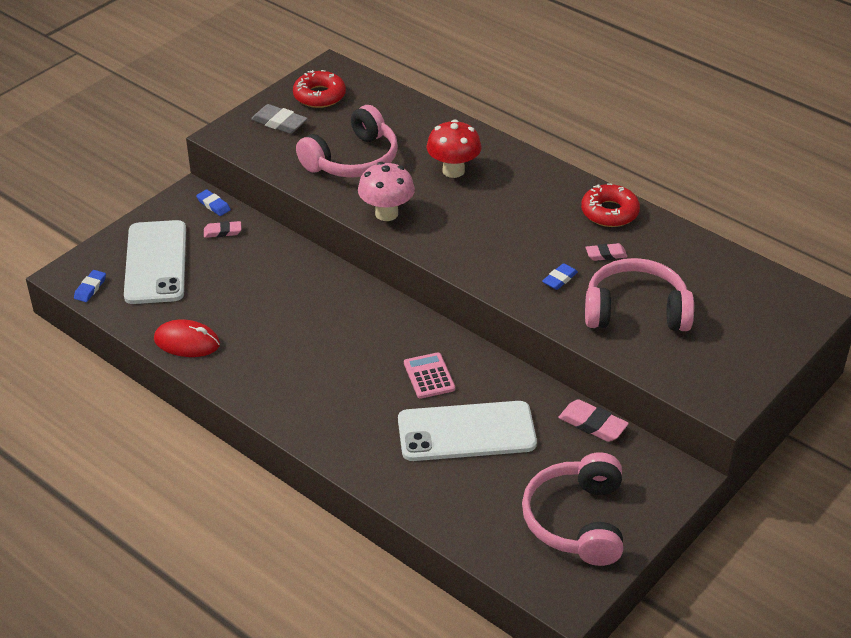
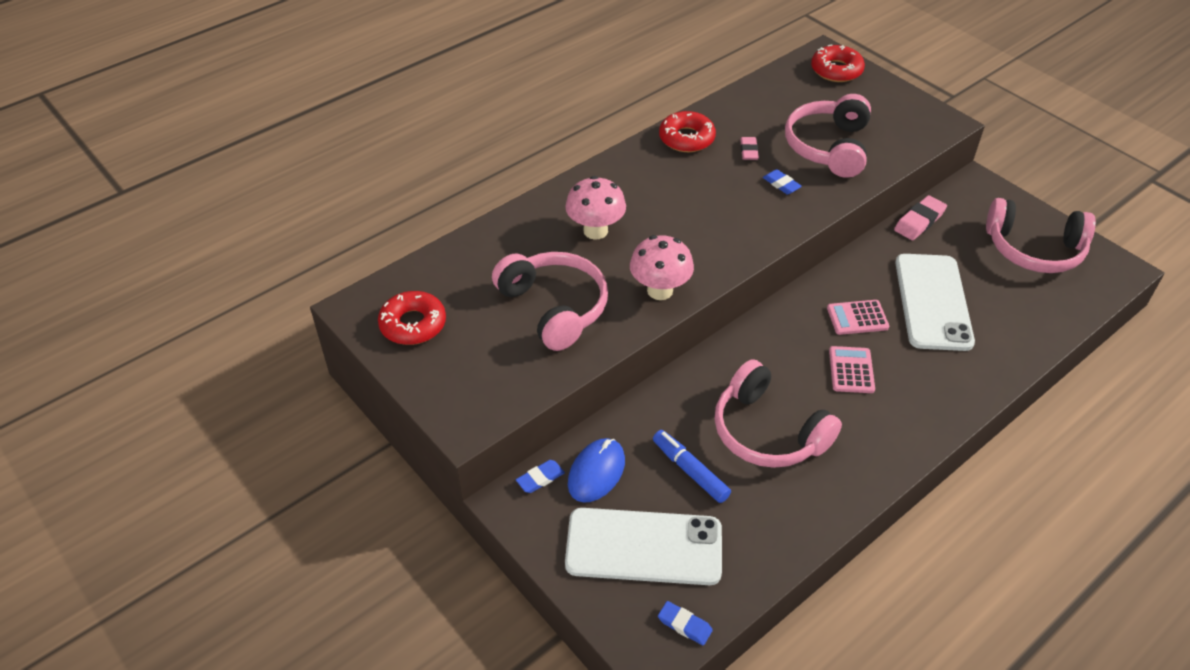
camera: 80 degrees left, 5 degrees up
red mouse [154,319,220,357] -> none
pink eraser [204,221,241,238] -> blue mouse [568,438,625,503]
grey eraser [251,104,308,134] -> none
red mushroom [426,120,482,178] -> pink mushroom [565,176,626,240]
none -> blue marker [653,430,731,503]
none -> pink headphones [715,359,842,468]
none -> red donut [811,45,865,82]
none -> pink calculator [829,346,875,393]

